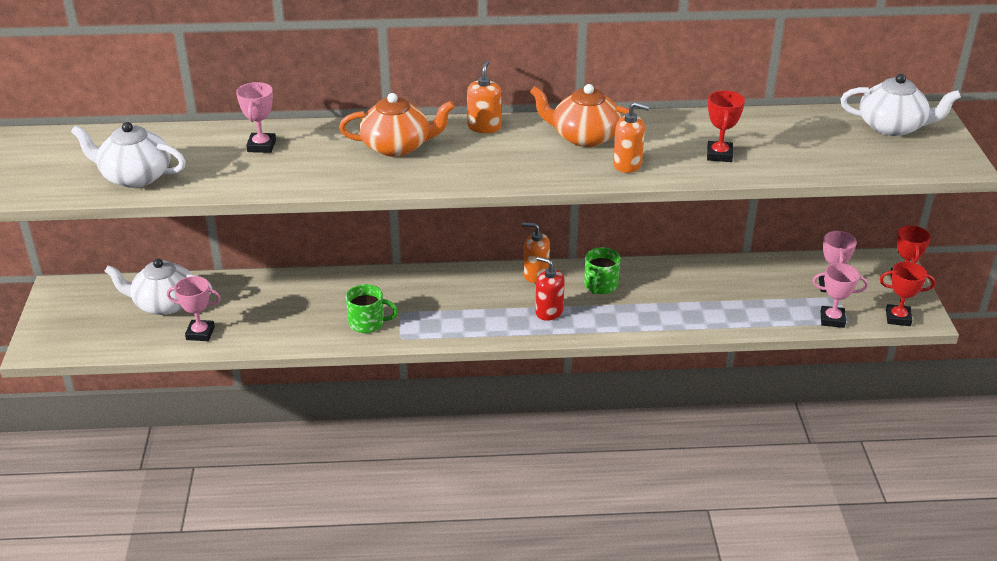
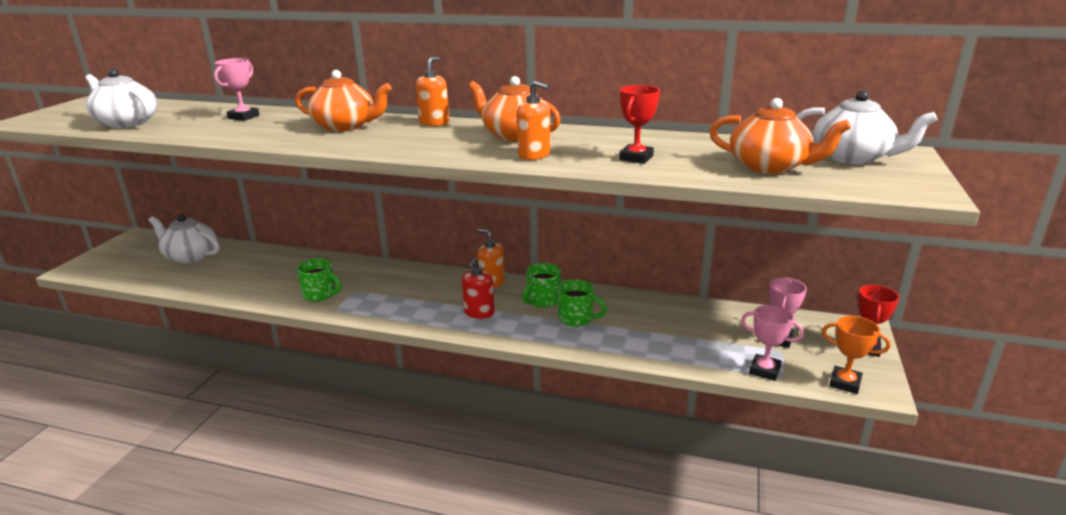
camera: 20 degrees right, 10 degrees down
pink trophy [167,276,221,341] -> none
red soap dispenser [535,256,565,321] -> red soap dispenser turned 120 degrees counterclockwise [462,258,495,319]
red trophy [880,261,935,326] -> orange trophy [822,316,891,394]
none -> green mug [558,279,607,327]
none -> orange teapot [710,98,851,174]

